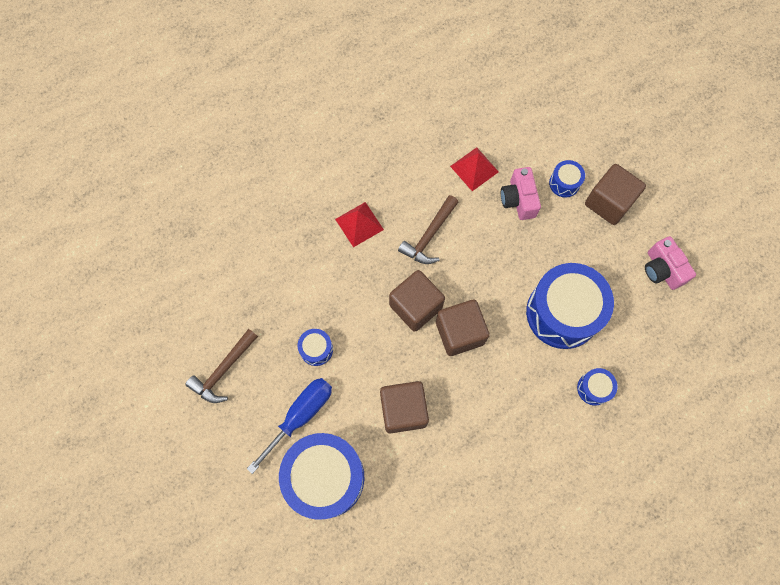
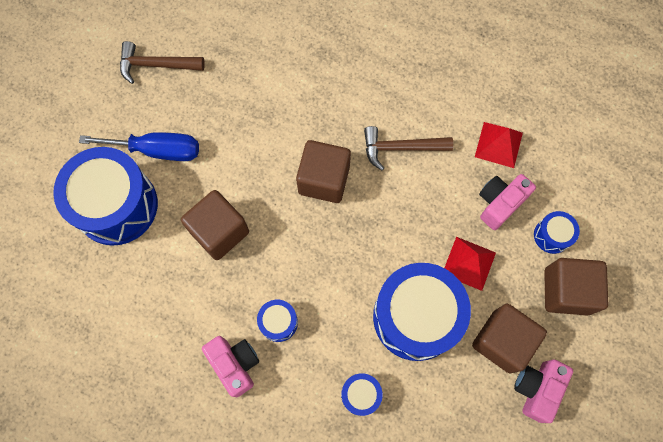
camera: 55 degrees right, 0 degrees up
blue drum [297,329,333,366] -> blue drum moved to [257,300,298,342]
red pyramid [335,202,384,247] -> red pyramid moved to [444,237,496,291]
brown cube [436,300,490,356] -> brown cube moved to [472,304,547,373]
none -> pink camera [202,336,259,397]

